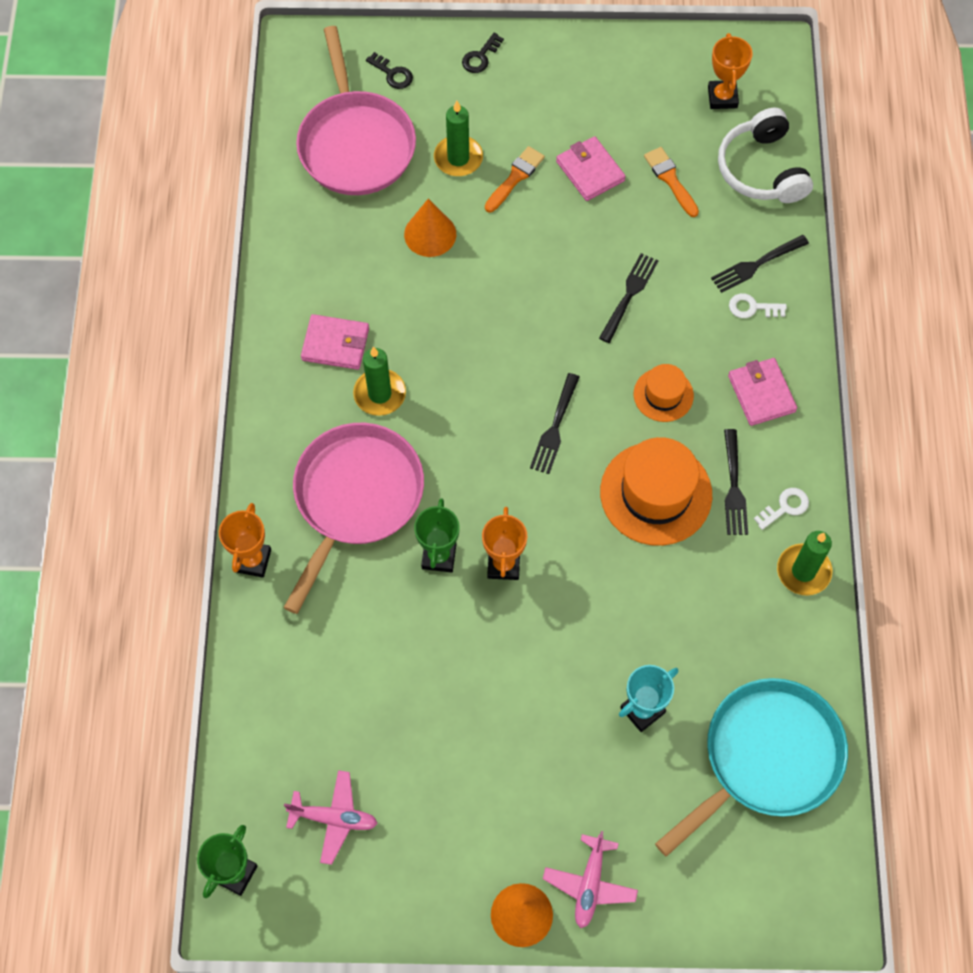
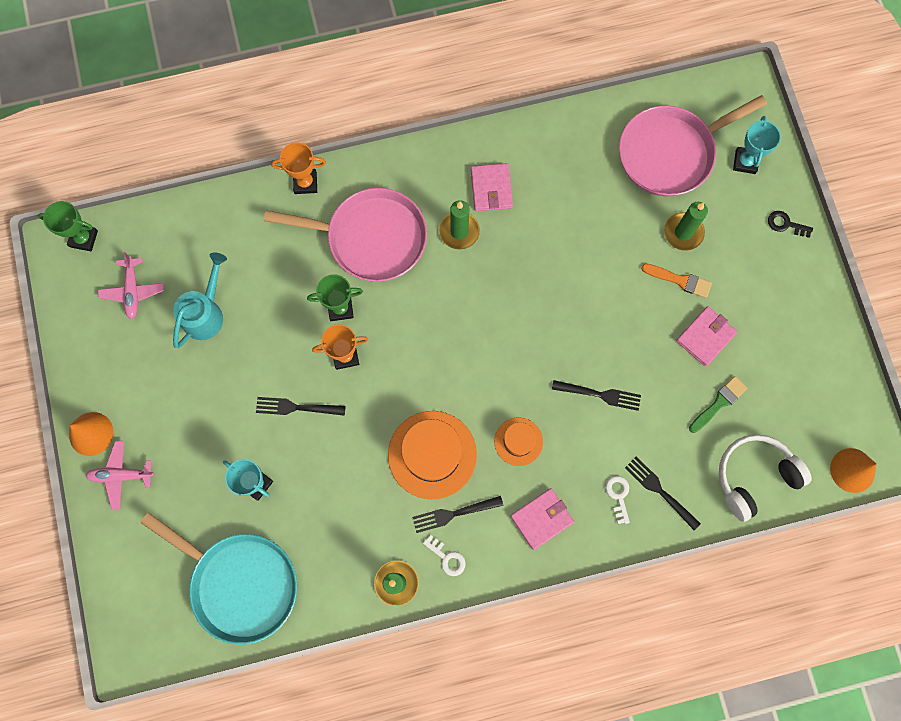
camera: 75 degrees right, 10 degrees up
black key [366,52,413,89] -> turquoise trophy [733,116,781,174]
orange cone [404,199,456,257] -> orange cone moved to [830,448,877,493]
black fork [530,373,580,474] -> black fork moved to [256,397,346,416]
orange brush [644,147,699,217] -> green brush [689,376,747,433]
orange trophy [708,33,753,109] -> none
none -> turquoise watering can [173,252,227,348]

